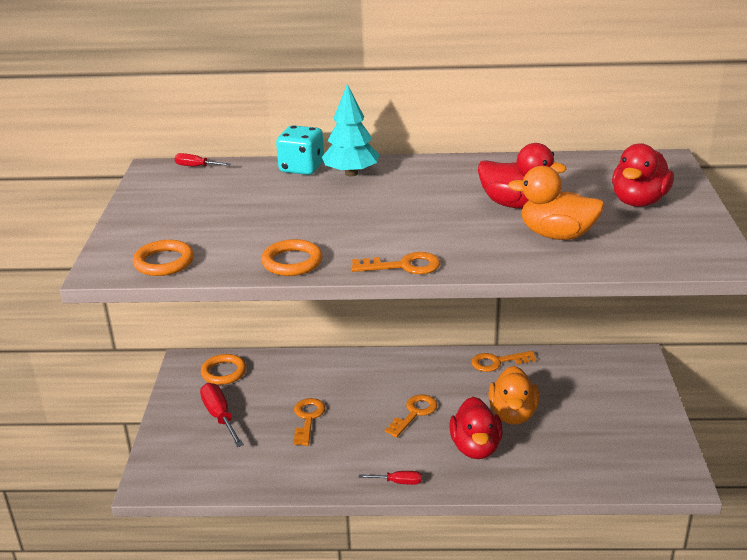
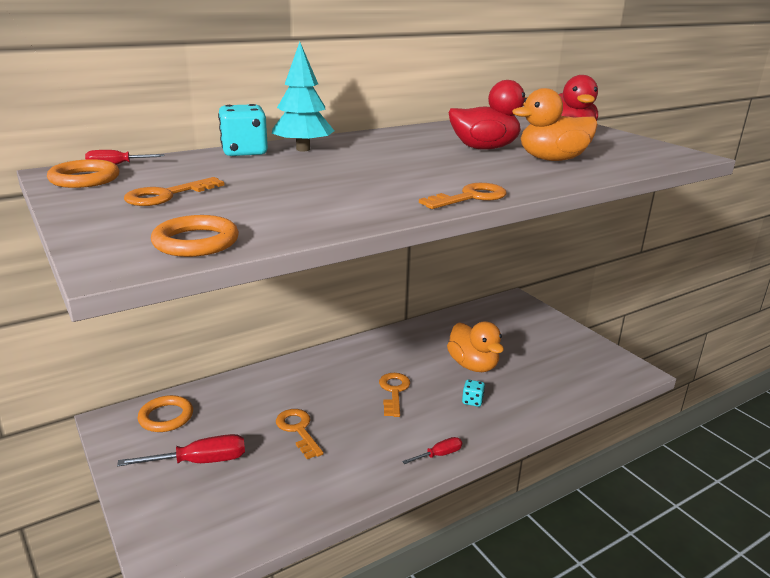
camera: 35 degrees left, 5 degrees down
red screwdriver [200,383,244,447] -> red screwdriver turned 135 degrees clockwise [117,434,245,466]
orange ring [261,239,323,276] -> orange ring moved to [47,159,119,188]
red duck [449,397,503,459] -> turquoise dice [462,380,485,407]
orange key [471,351,536,372] -> orange key moved to [124,177,224,206]

